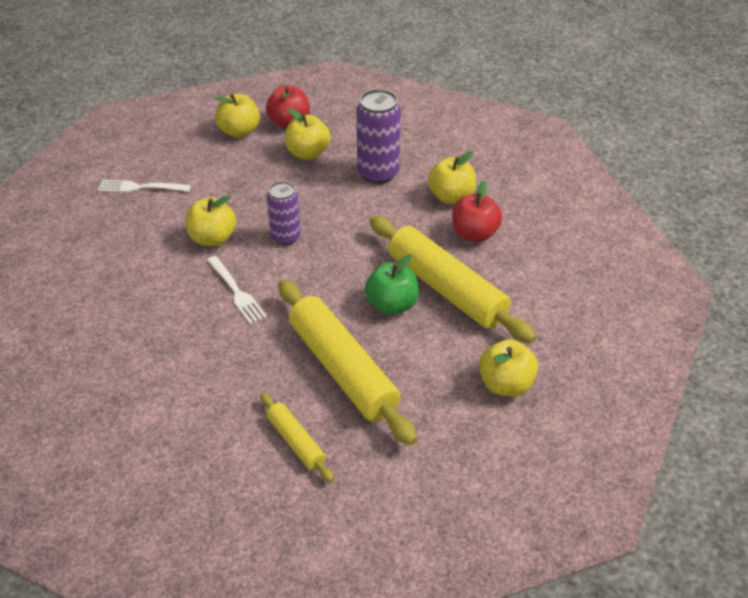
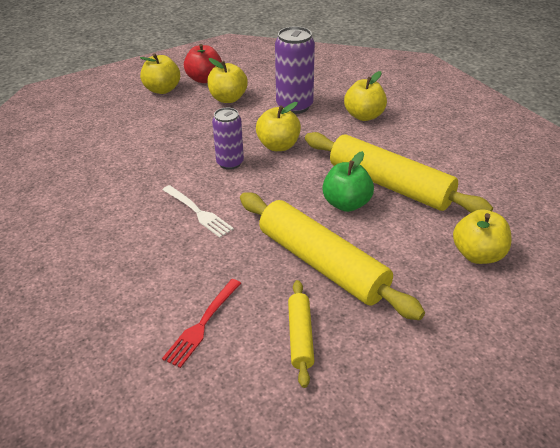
camera: 10 degrees left, 5 degrees down
white fork [98,180,191,192] -> none
yellow apple [186,196,237,246] -> yellow apple moved to [256,102,301,151]
yellow rolling pin [260,393,334,482] -> yellow rolling pin turned 45 degrees clockwise [288,280,314,388]
red apple [452,181,502,242] -> none
none -> red fork [162,279,241,368]

